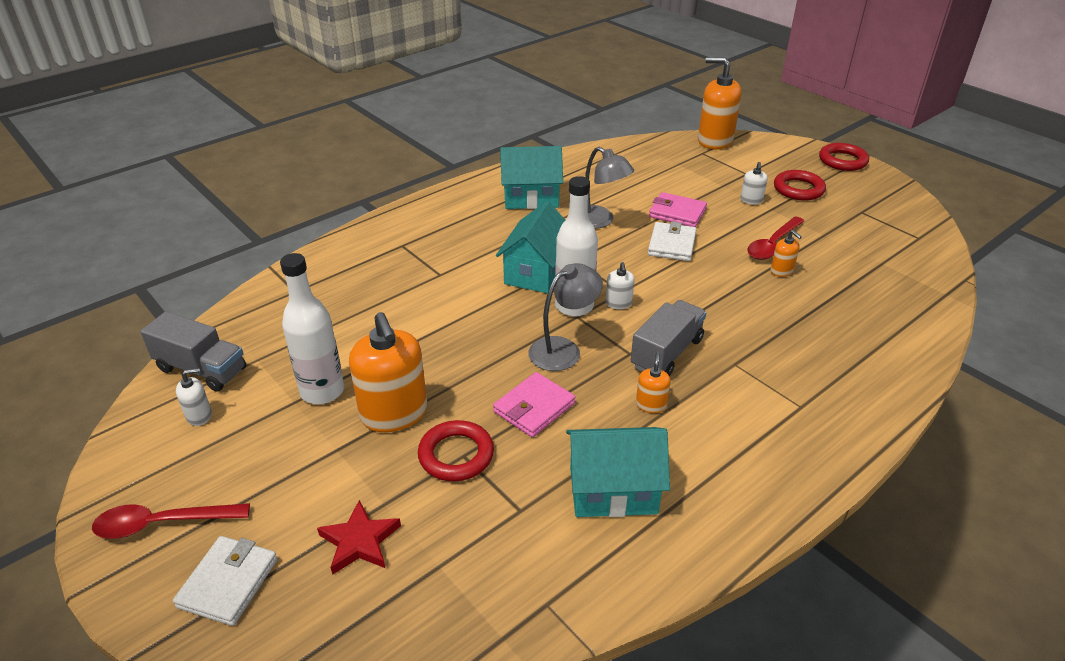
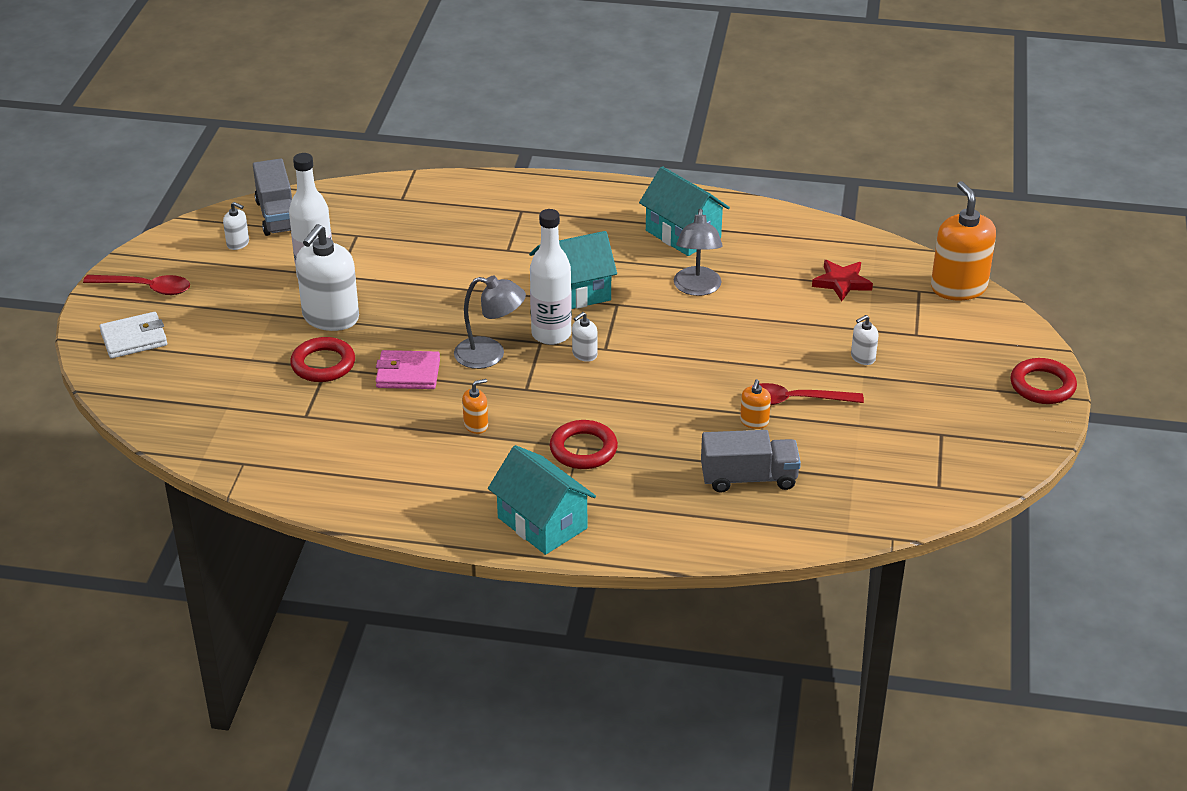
camera: 50 degrees right, 0 degrees up
red spoon [92,503,250,539] -> red spoon turned 150 degrees clockwise [83,275,190,295]
red star [317,500,401,575] -> red star moved to [812,260,873,301]
orange soap dispenser [349,312,427,432] -> white soap dispenser [296,224,359,331]
turquoise house [566,427,670,517] -> turquoise house moved to [488,445,596,555]
grey truck [631,300,706,376] -> grey truck moved to [701,430,801,493]
white wallet [648,221,697,261] -> none
pink wallet [649,192,707,227] -> none
red ring [774,170,826,201] -> red ring moved to [550,420,618,469]

